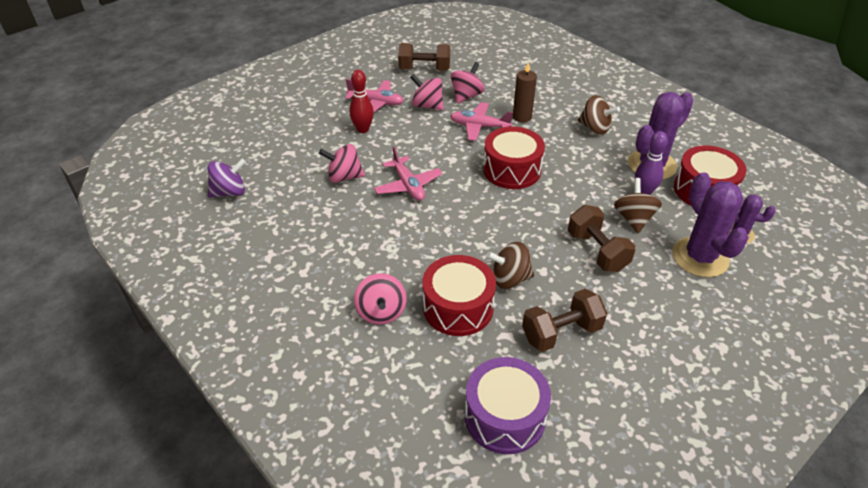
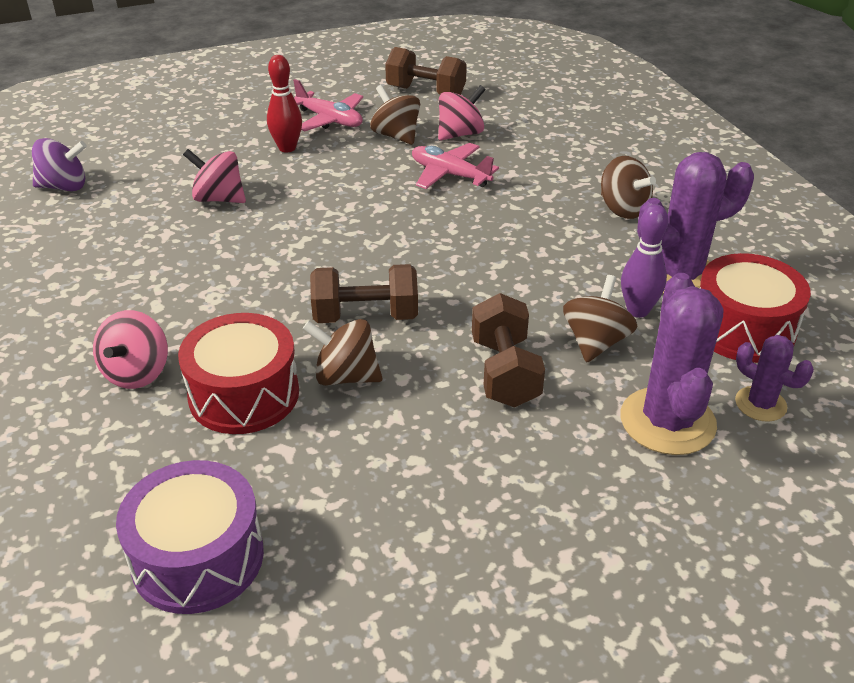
camera: 20 degrees right, 5 degrees down
pink plane [374,147,443,201] -> none
pink spinning top [410,74,444,110] -> brown spinning top [370,85,420,145]
red drum [483,126,545,189] -> none
brown candle [513,62,537,123] -> none
brown dumbbell [522,289,607,352] -> brown dumbbell moved to [310,264,418,323]

